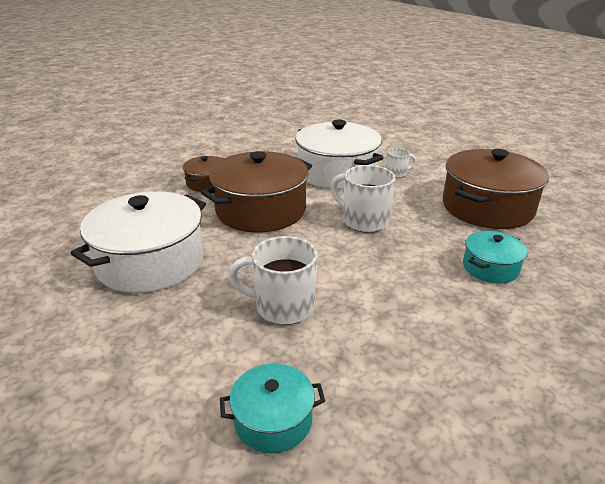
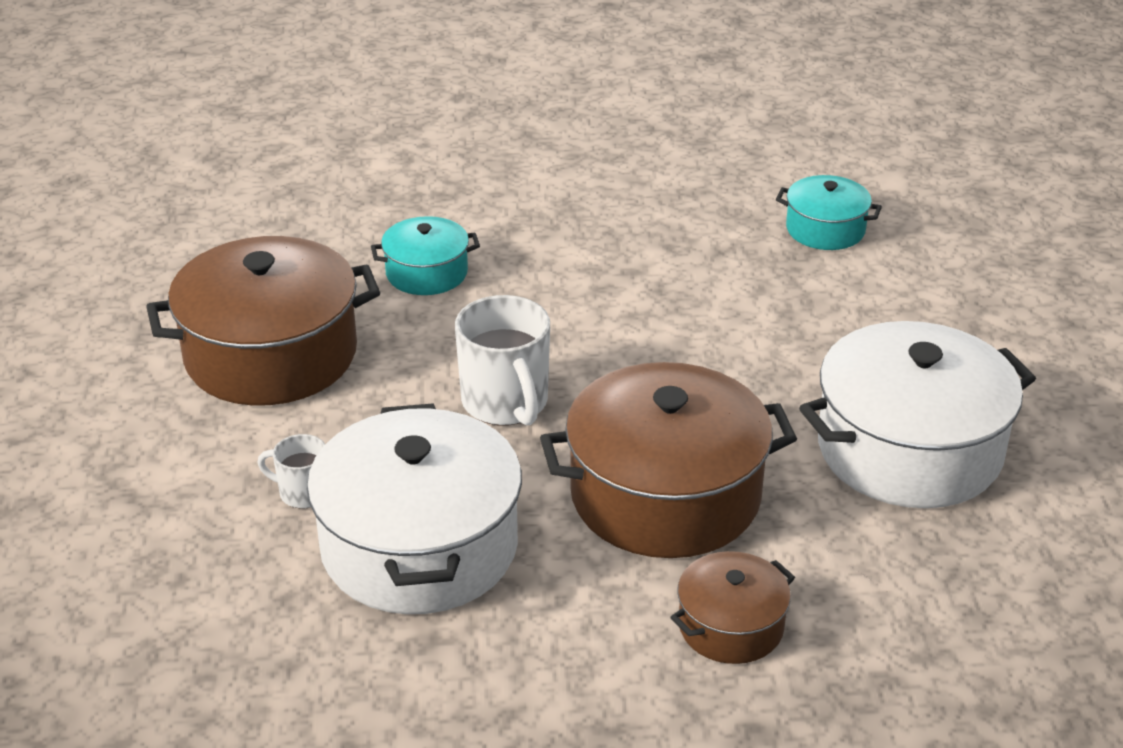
camera: 150 degrees left, 5 degrees up
white mug [228,236,318,325] -> none

